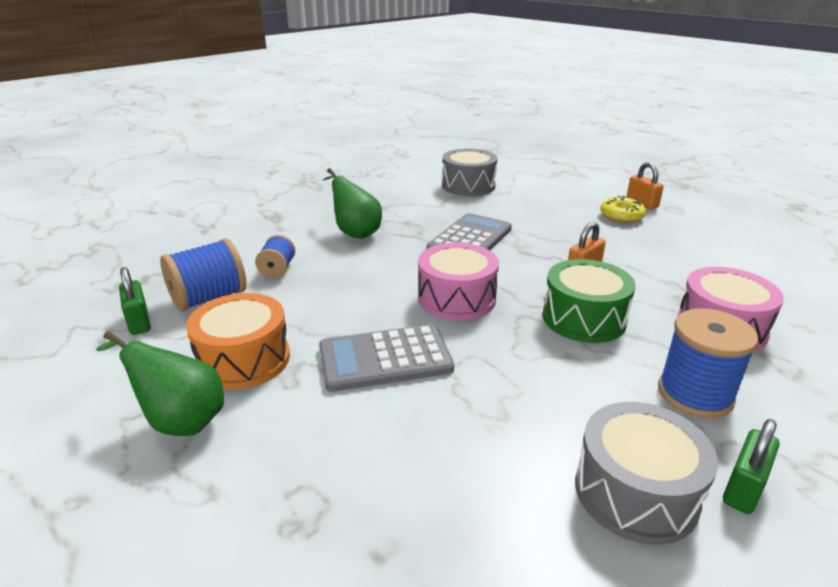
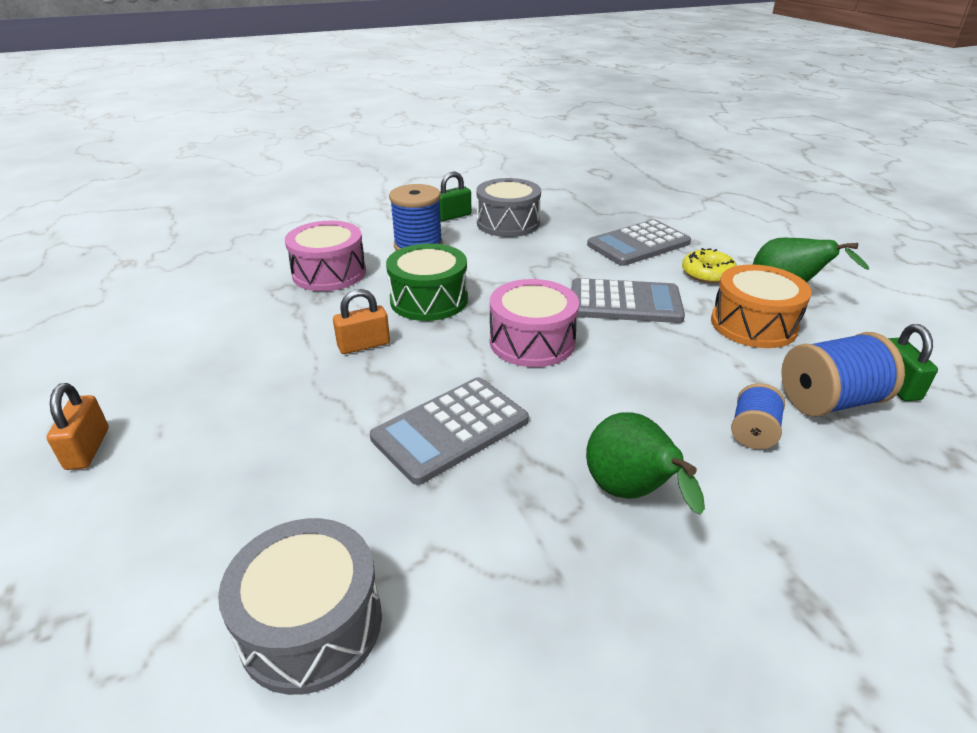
camera: 160 degrees left, 5 degrees up
yellow donut [600,196,646,223] -> yellow donut moved to [682,248,737,283]
none -> grey calculator [587,219,691,266]

